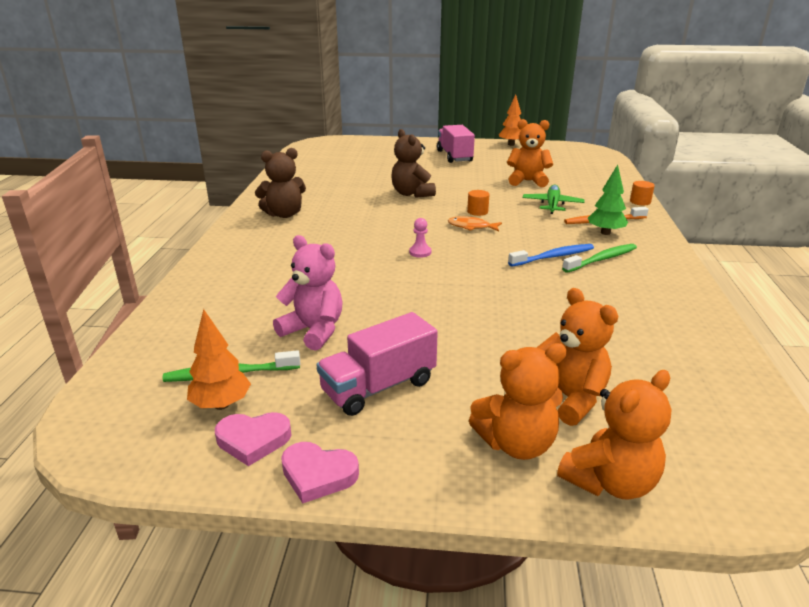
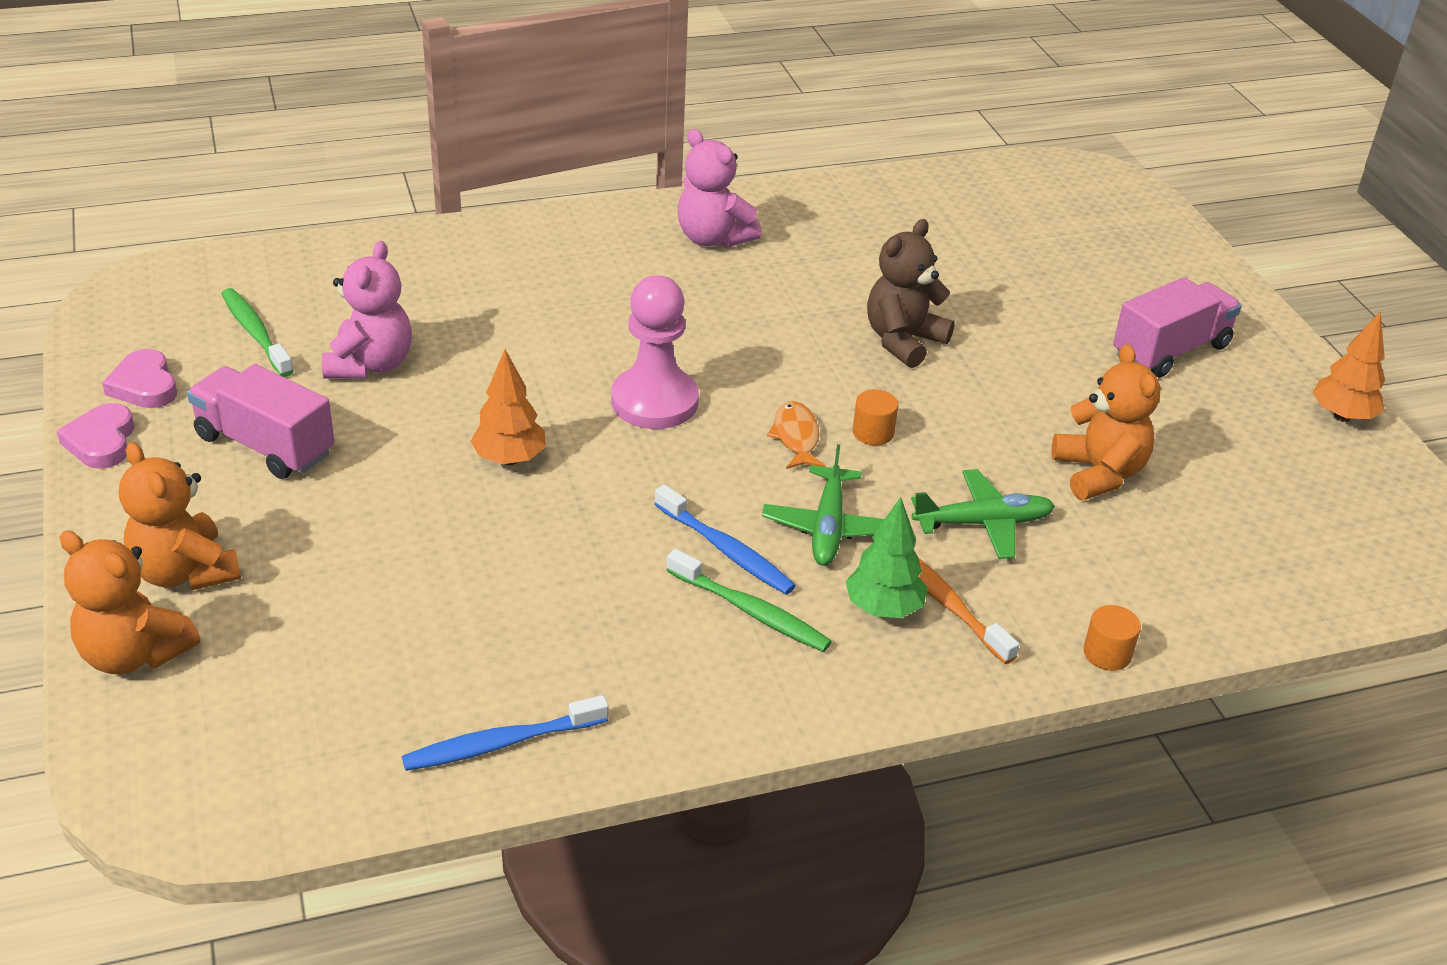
camera: 65 degrees right, 10 degrees up
orange tree [187,309,251,410] -> orange tree moved to [470,349,546,465]
brown teddy bear [255,148,306,218] -> pink teddy bear [678,129,762,248]
pink pawn [409,218,431,258] -> pink pawn [611,275,699,429], size x2.30
orange teddy bear [536,288,618,426] -> none
none -> blue toothbrush [402,695,608,771]
none -> green plane [762,444,884,566]

